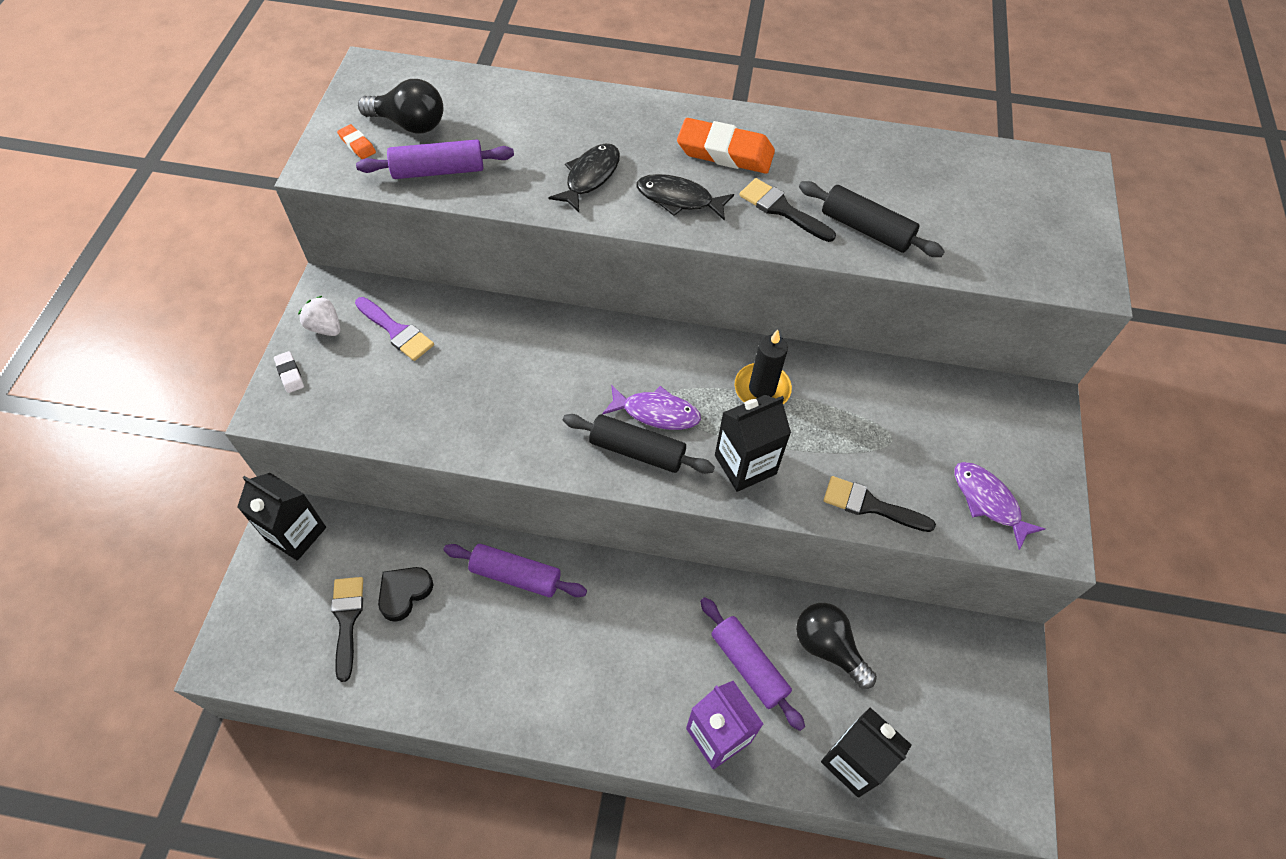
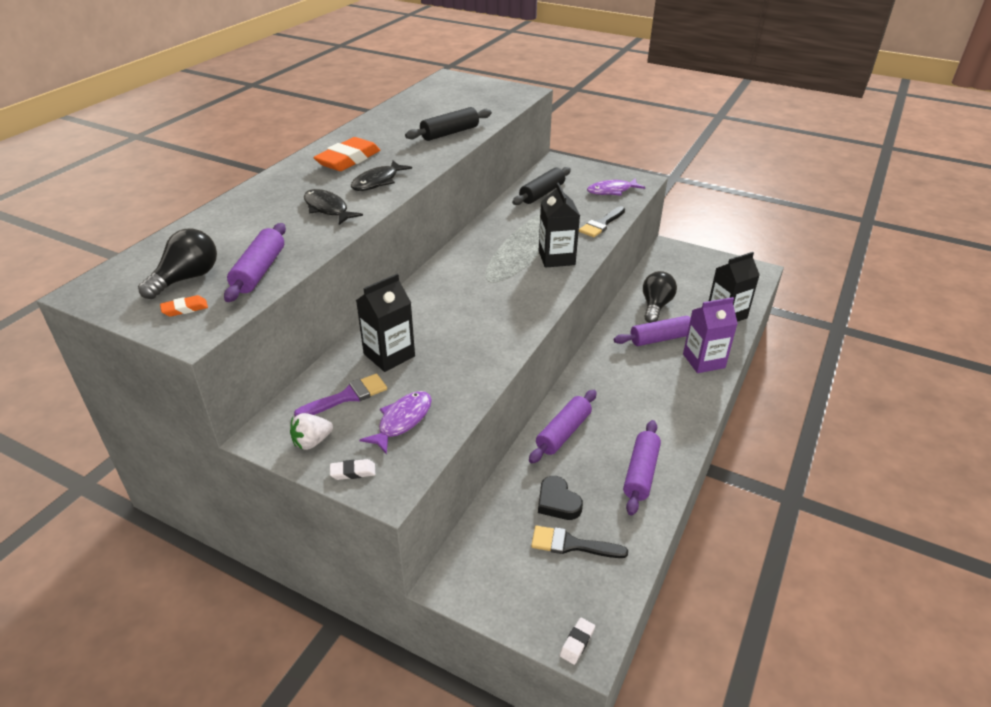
camera: 70 degrees left, 20 degrees down
black carton [237,473,326,561] -> black carton moved to [356,274,415,372]
black rolling pin [563,414,715,474] -> black rolling pin moved to [512,167,571,205]
purple fish [602,385,701,430] -> purple fish moved to [359,391,432,454]
black candle [735,330,792,404] -> none
black brush [739,178,836,242] -> none
black light bulb [796,603,877,689] -> black light bulb turned 135 degrees clockwise [643,271,677,323]
none -> white eraser [560,618,595,665]
none -> purple rolling pin [623,420,661,516]

